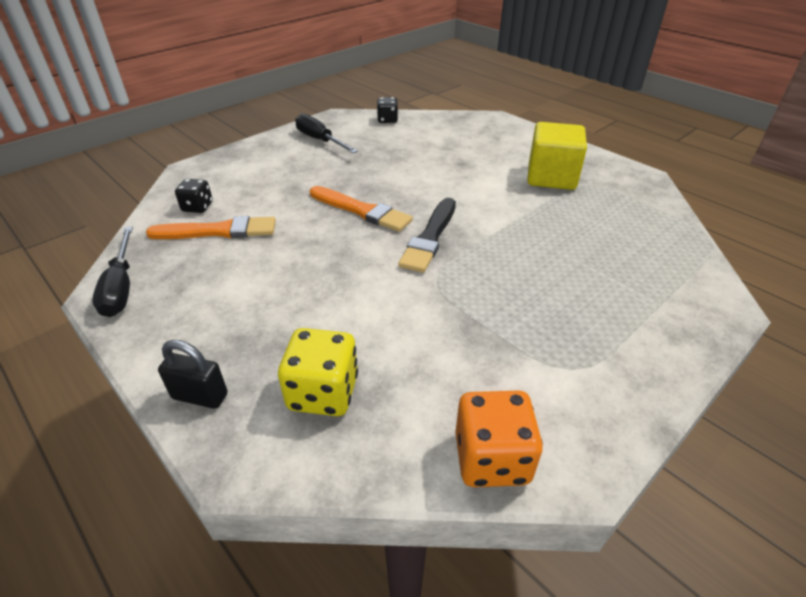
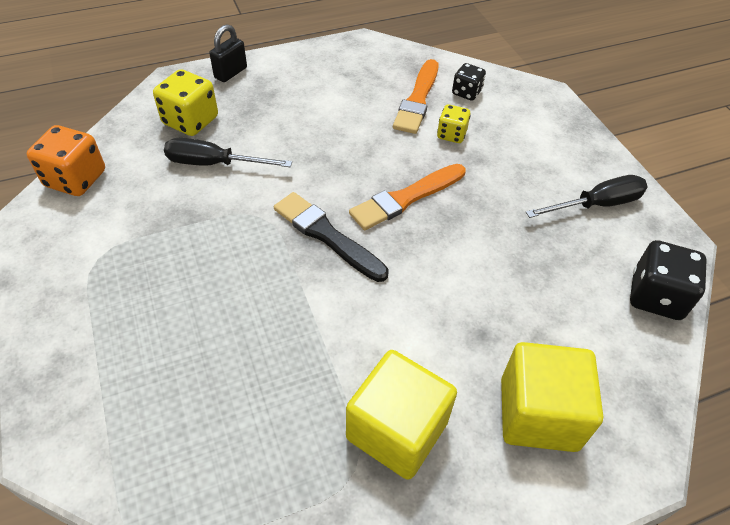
camera: 110 degrees right, 10 degrees up
black screwdriver [92,227,133,317] -> black screwdriver moved to [164,138,292,167]
black dice [377,97,398,123] -> black dice [630,240,707,320], size x1.65
none -> yellow dice [437,105,471,143]
none -> yellow cube [501,342,603,452]

